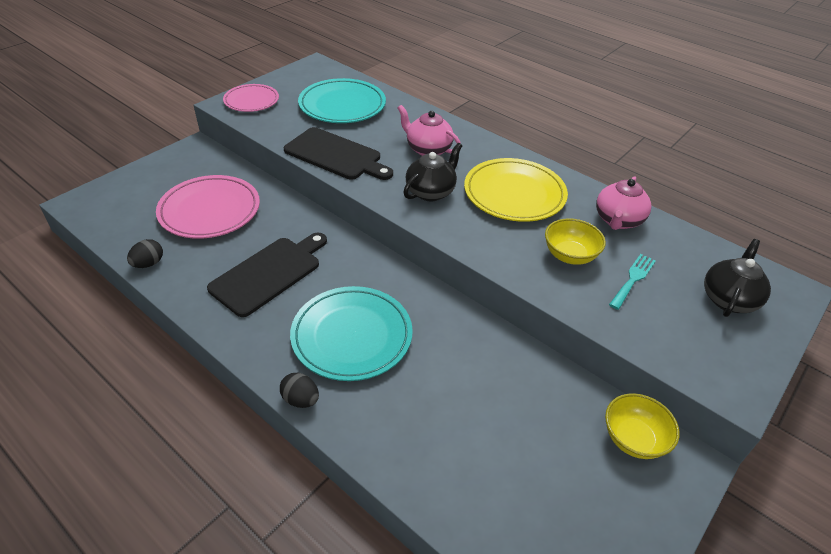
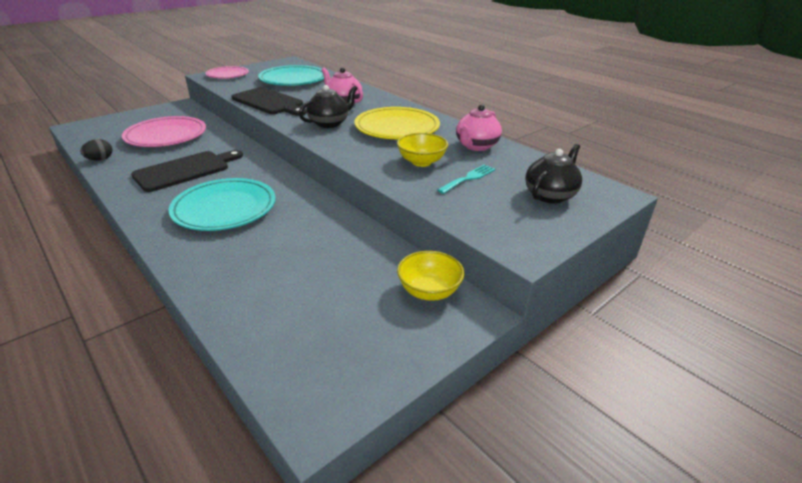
camera: 10 degrees right, 10 degrees down
black egg [280,373,319,408] -> none

